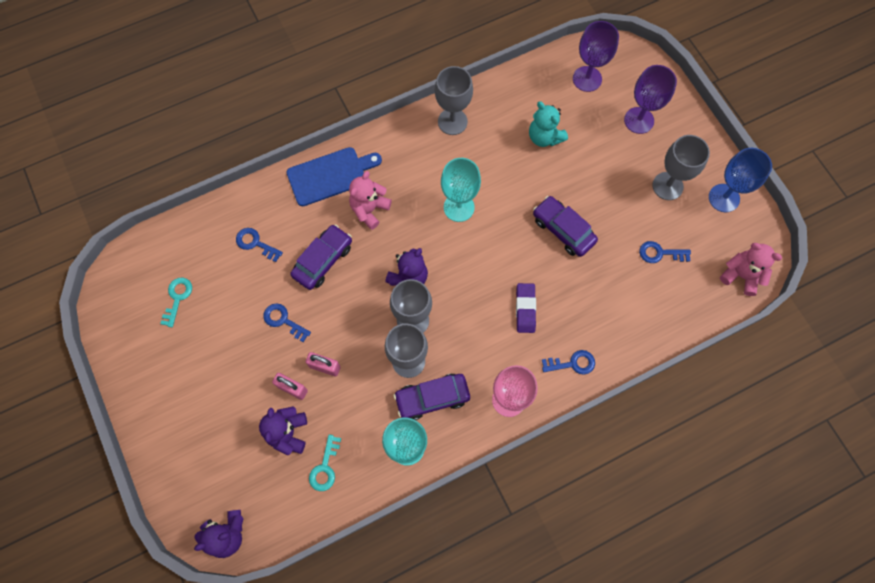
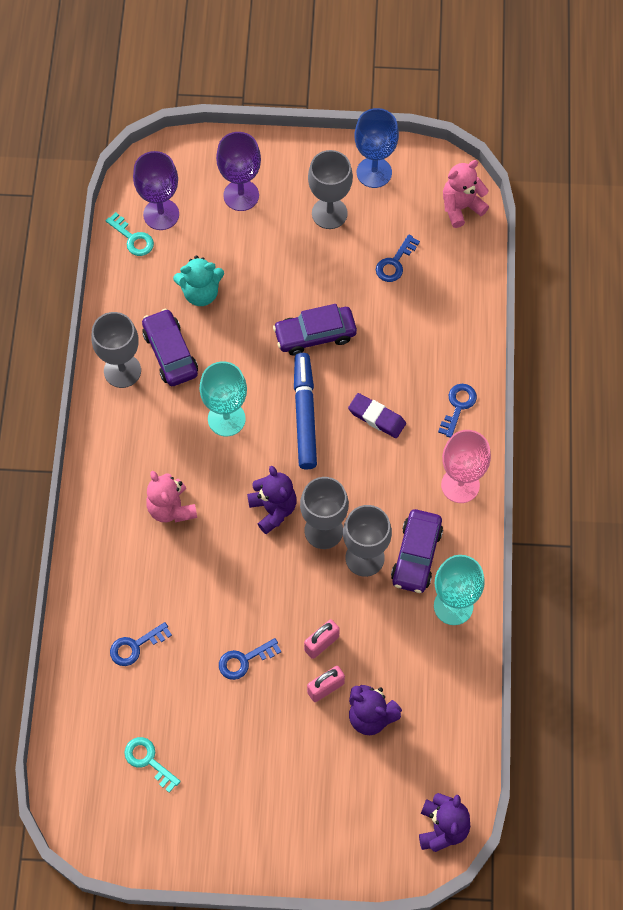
camera: 60 degrees left, 5 degrees down
blue cutting board [287,147,382,206] -> none
purple car [290,224,352,290] -> purple car moved to [142,309,198,386]
turquoise key [309,434,341,491] -> turquoise key moved to [106,212,154,256]
none -> blue marker [294,353,317,469]

